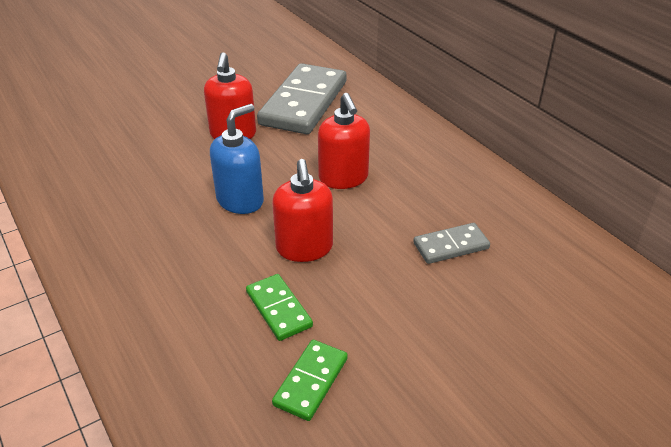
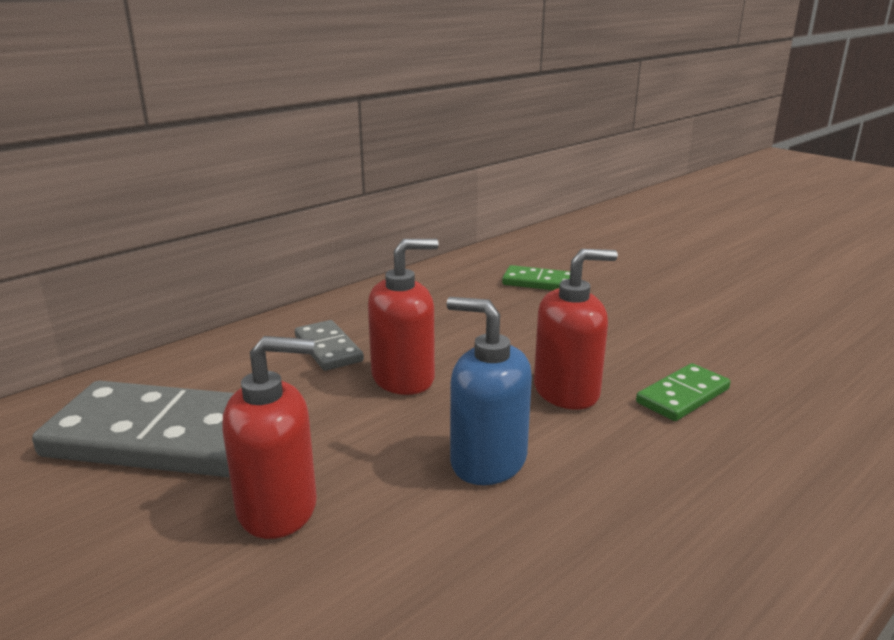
camera: 100 degrees left, 15 degrees down
green domino [272,340,348,421] -> green domino moved to [502,265,570,290]
grey domino [413,223,490,264] -> grey domino moved to [295,320,364,371]

